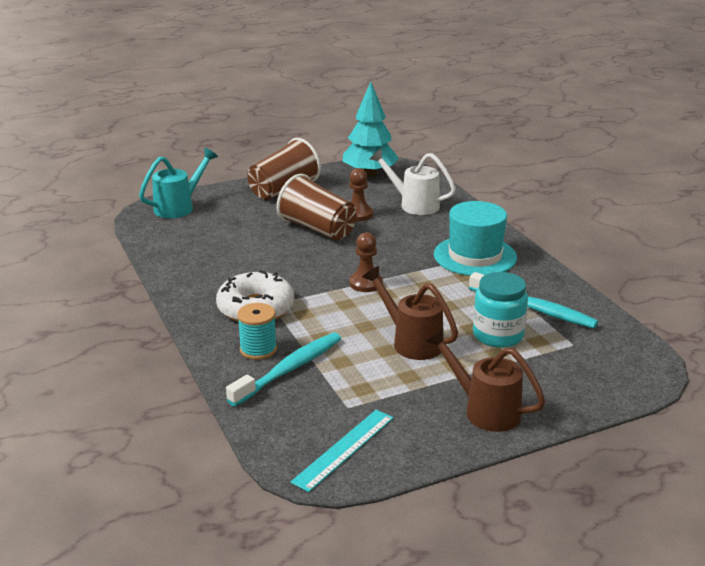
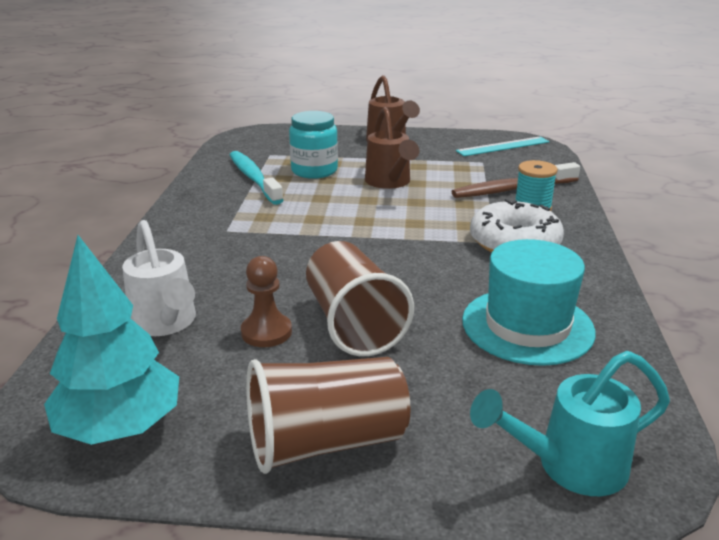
camera: 150 degrees left, 0 degrees up
turquoise toothbrush [226,333,341,406] -> brown toothbrush [451,162,580,198]
brown pawn [349,232,383,292] -> none
turquoise hat [434,201,517,276] -> turquoise hat moved to [462,239,596,366]

